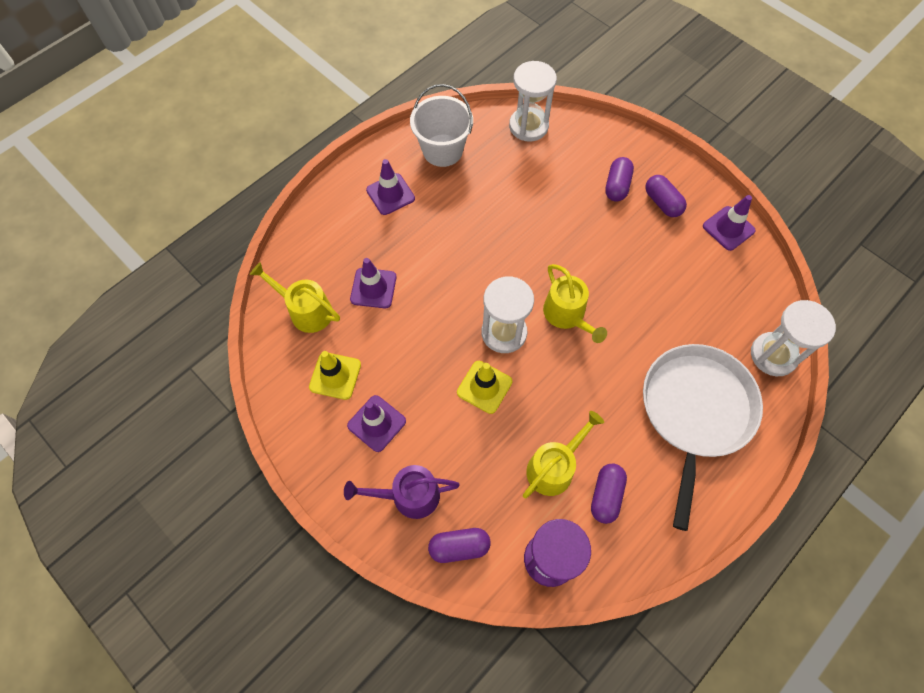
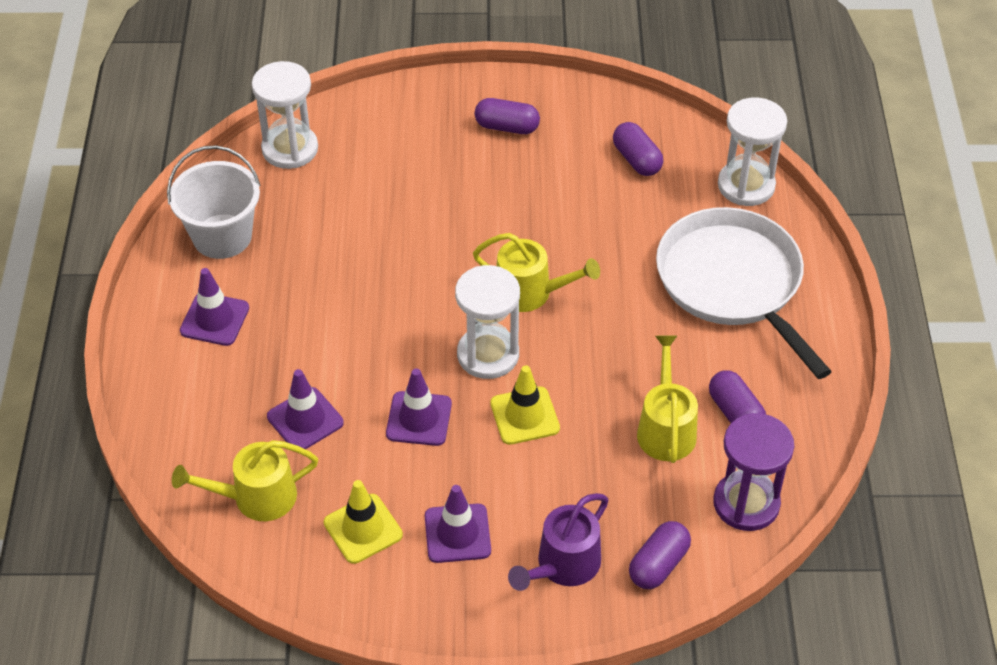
camera: 45 degrees left, 15 degrees down
purple capsule [605,157,634,202] -> purple capsule moved to [613,122,663,176]
purple traffic cone [703,195,756,251] -> purple traffic cone moved to [386,368,452,446]

